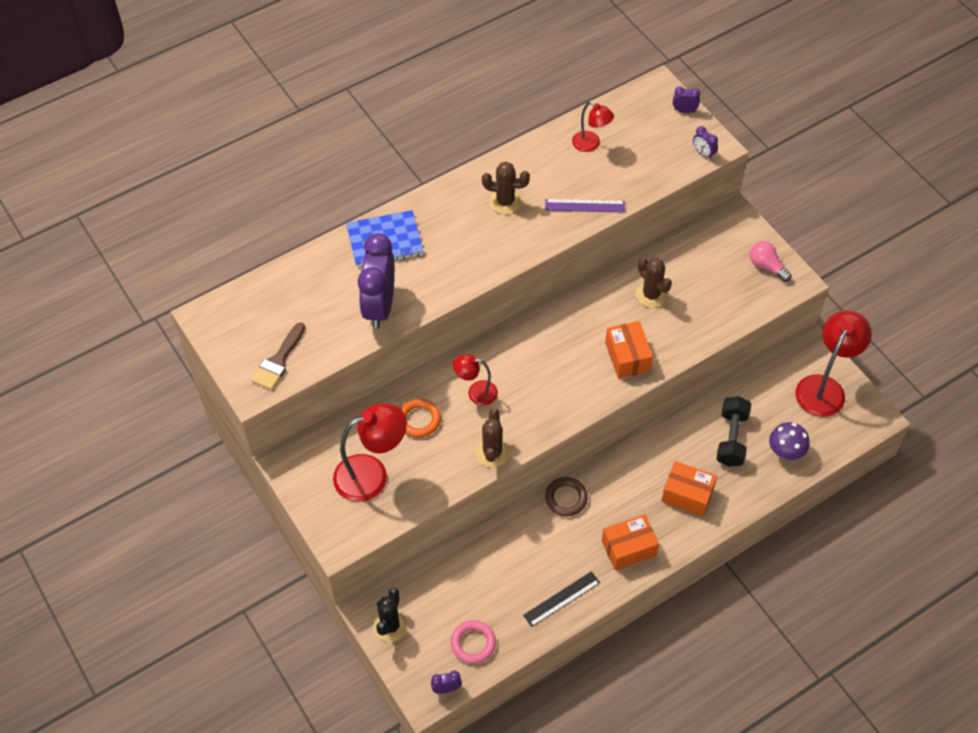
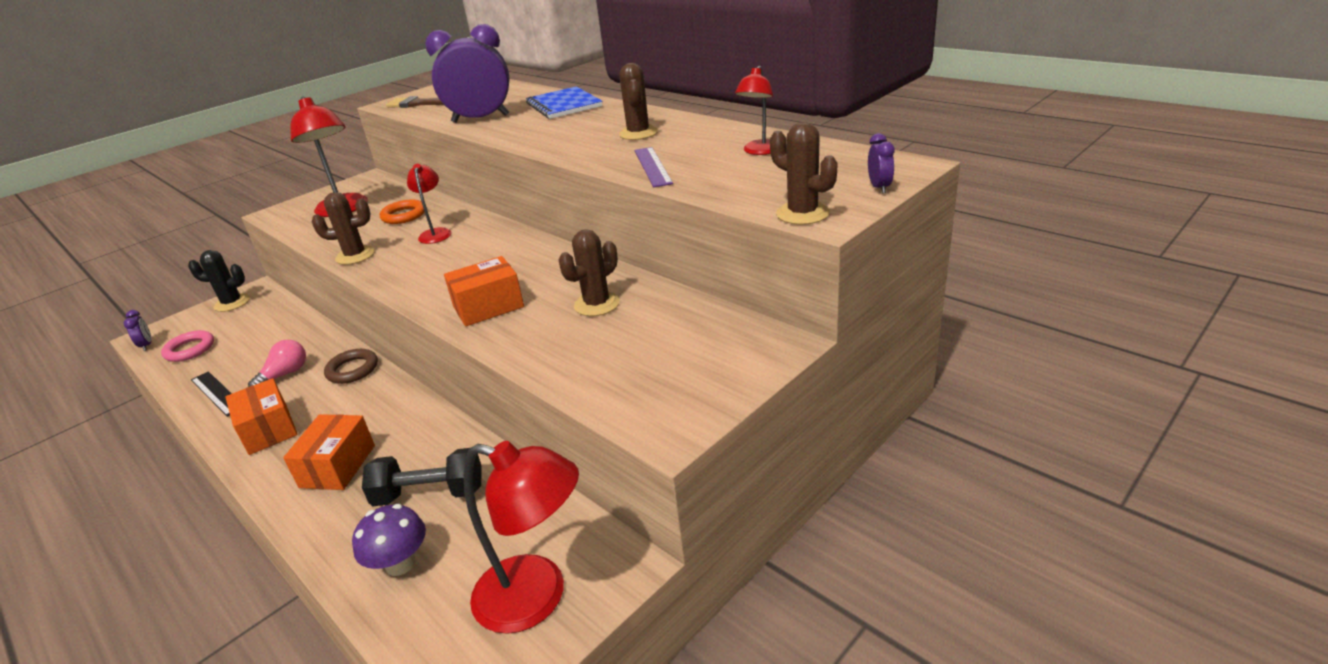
camera: 80 degrees right, 25 degrees down
purple clock [693,126,718,160] -> brown cactus [770,122,837,225]
pink light bulb [750,241,792,282] -> pink light bulb moved to [248,340,306,387]

